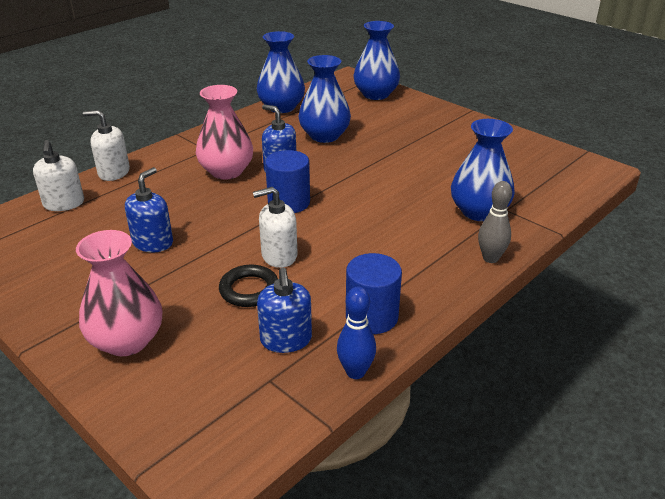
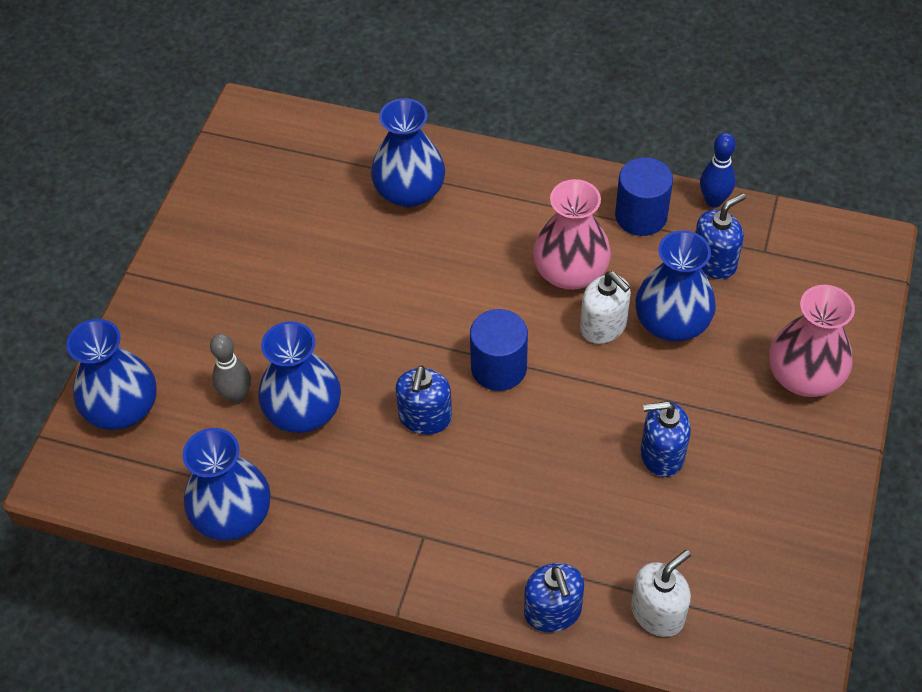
camera: 115 degrees left, 20 degrees up
white soap dispenser [83,110,130,181] -> blue soap dispenser [524,563,584,632]
pink vase [196,85,253,180] -> pink vase moved to [533,179,611,290]
black ring [219,265,278,307] -> blue vase [635,230,716,342]
grey bowling pin [478,181,512,263] -> grey bowling pin moved to [210,334,251,404]

